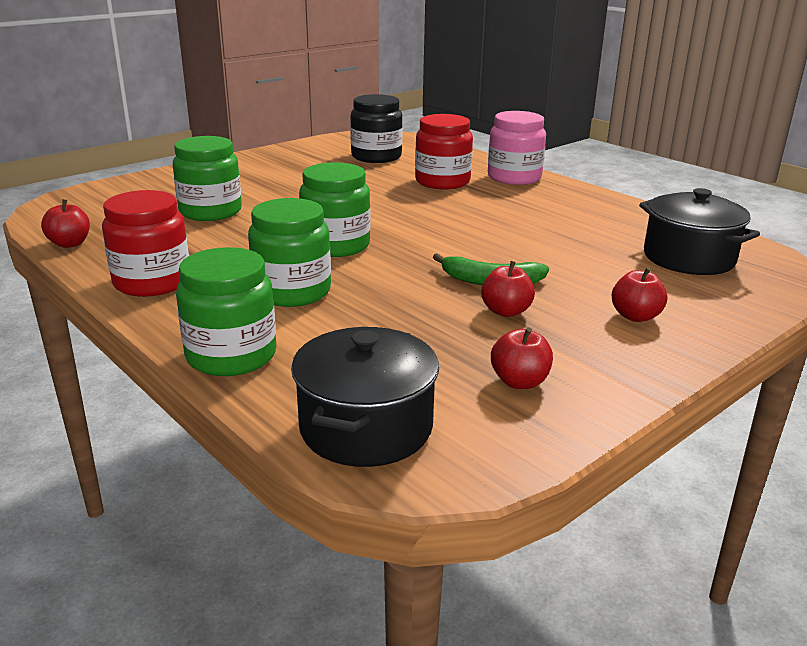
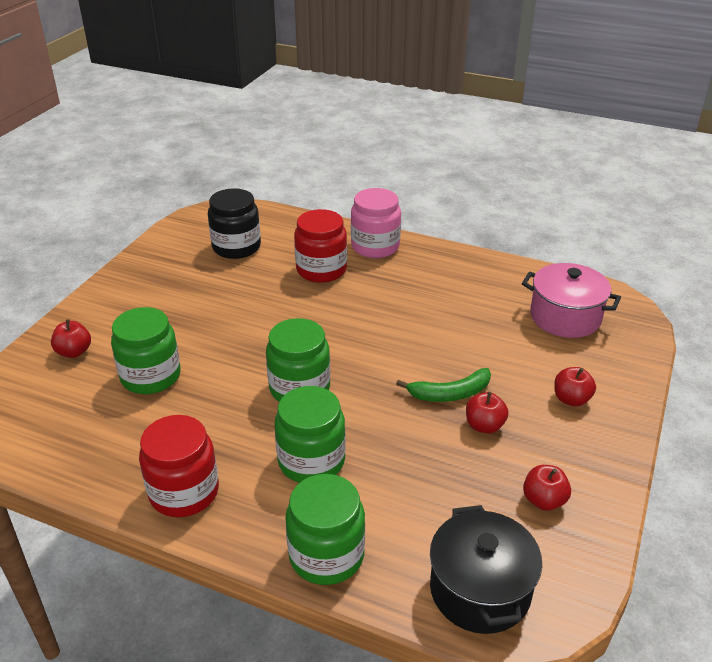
camera: 25 degrees left, 10 degrees up
red apple [41,199,90,248] -> red apple moved to [51,319,91,358]
black pot [639,188,760,275] -> pink pot [522,263,621,338]

